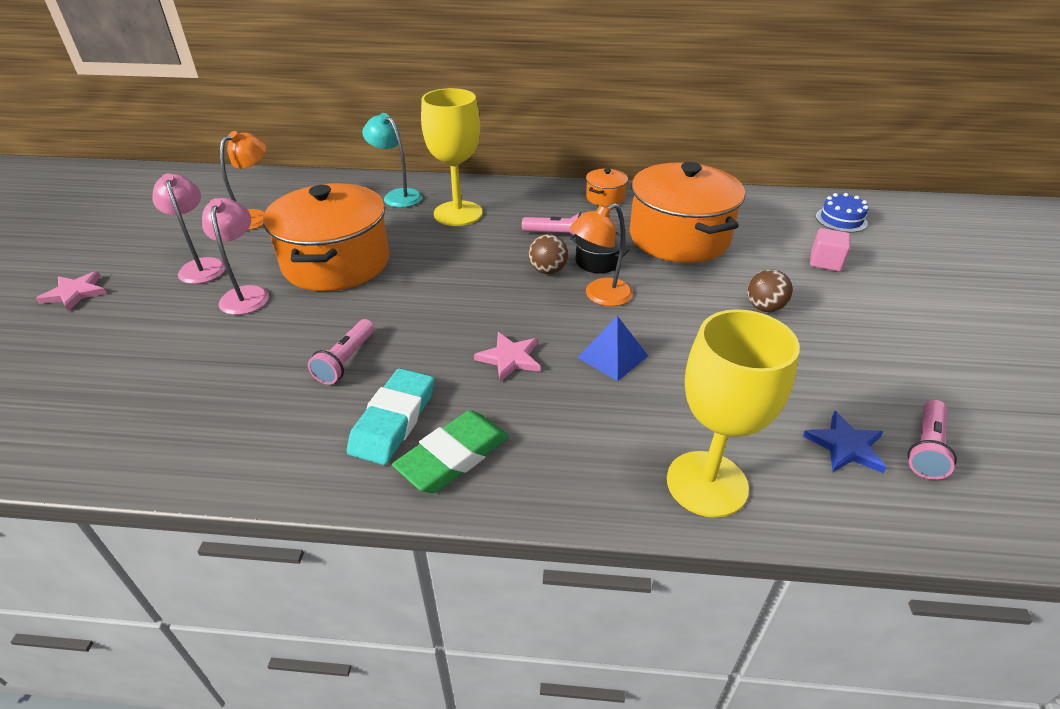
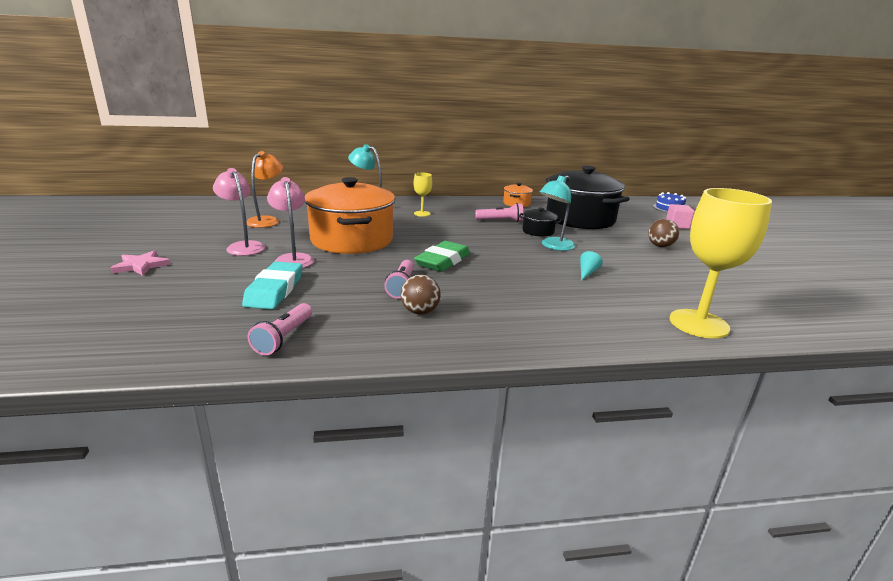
camera: 15 degrees left, 15 degrees down
turquoise eraser [347,368,434,465] -> turquoise eraser moved to [242,261,302,309]
green eraser [392,410,509,493] -> green eraser moved to [414,241,470,272]
yellow goblet [421,88,482,226] -> yellow goblet [414,173,432,217], size x0.47
pink star [474,332,541,382] -> none
brown ball [528,234,568,274] -> brown ball moved to [401,275,441,315]
orange lamp [570,203,633,306] -> turquoise lamp [539,175,575,251]
blue pyramid [577,316,648,381] -> turquoise cone [580,251,603,281]
orange pot [630,162,745,263] -> black pot [546,166,630,229]
blue star [803,411,887,473] -> none
pink flashlight [908,400,957,480] -> pink flashlight moved to [248,303,312,356]

